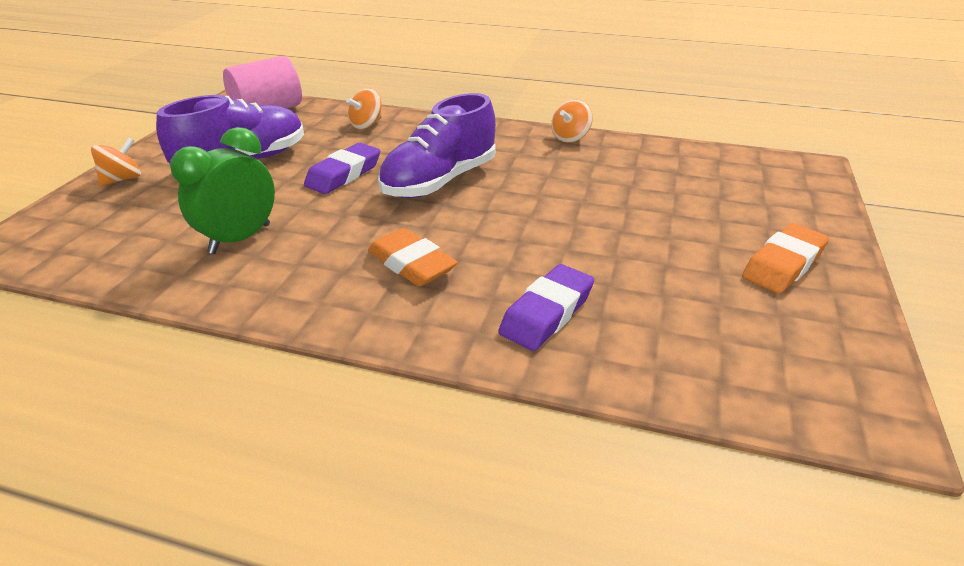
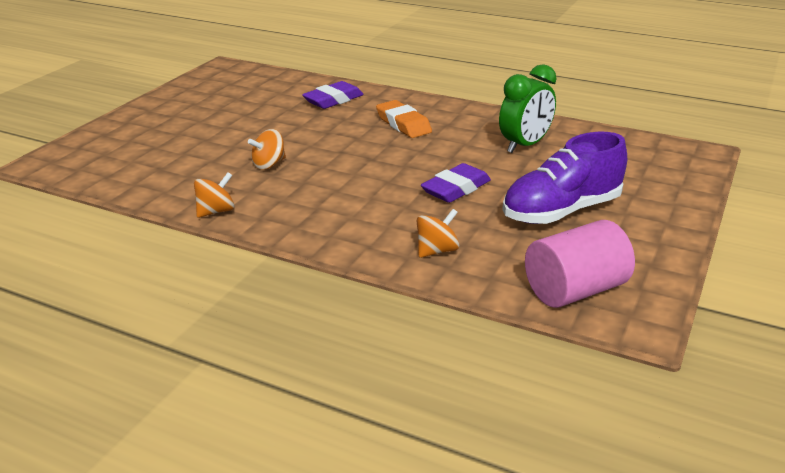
camera: 170 degrees left, 5 degrees down
orange spinning top [91,138,141,186] -> orange spinning top moved to [248,129,286,170]
purple shoe [378,93,496,198] -> none
orange eraser [742,223,829,293] -> none

